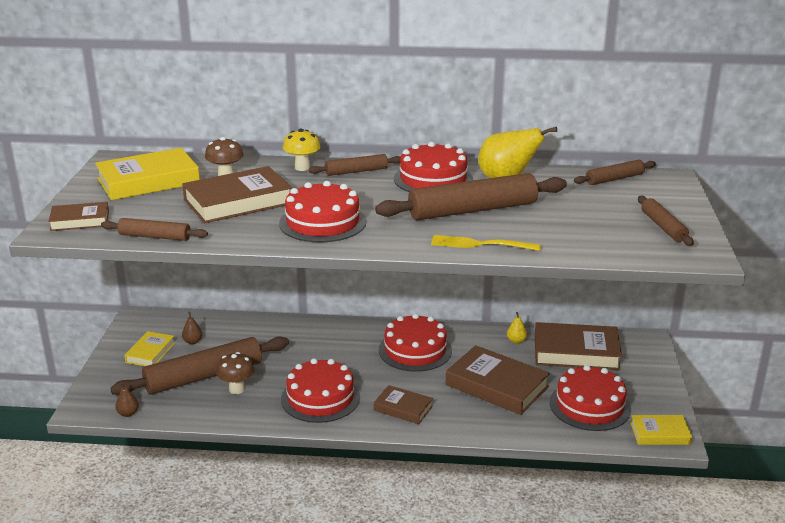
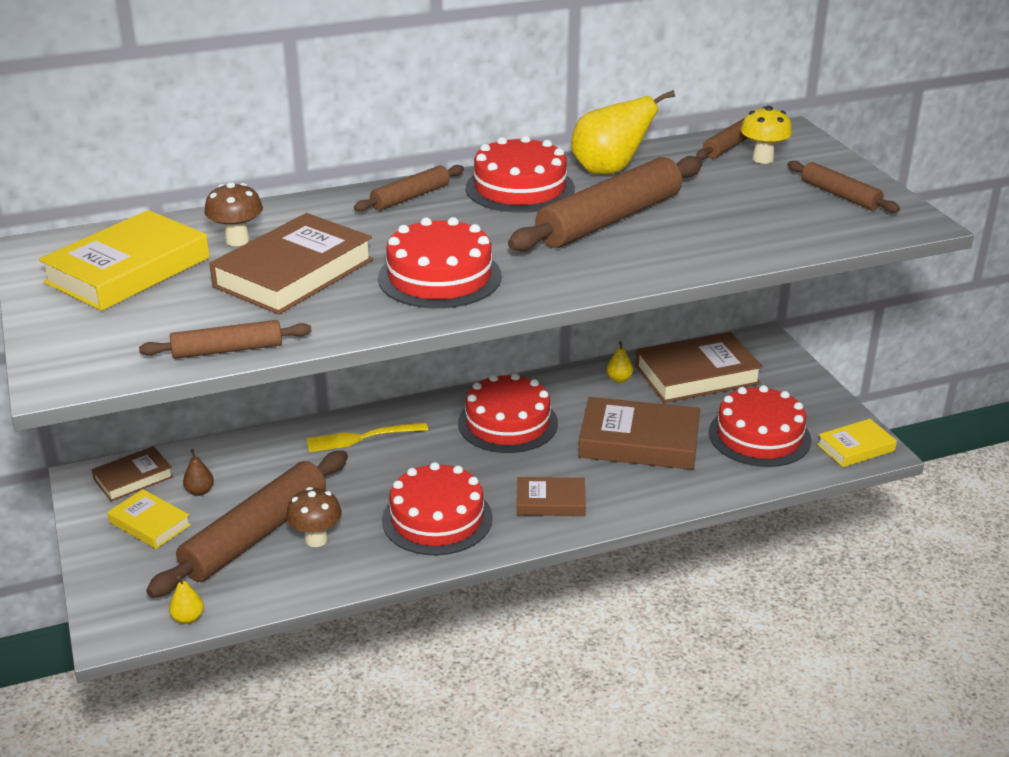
camera: 25 degrees left, 5 degrees up
brown book [48,202,109,231] -> brown book moved to [92,446,173,501]
brown pear [115,382,139,417] -> yellow pear [169,576,204,624]
yellow book [124,331,175,366] -> yellow book turned 45 degrees counterclockwise [107,489,191,549]
yellow mushroom [283,128,321,171] -> yellow mushroom moved to [741,106,792,164]
yellow fork [431,235,541,251] -> yellow fork moved to [306,422,428,452]

